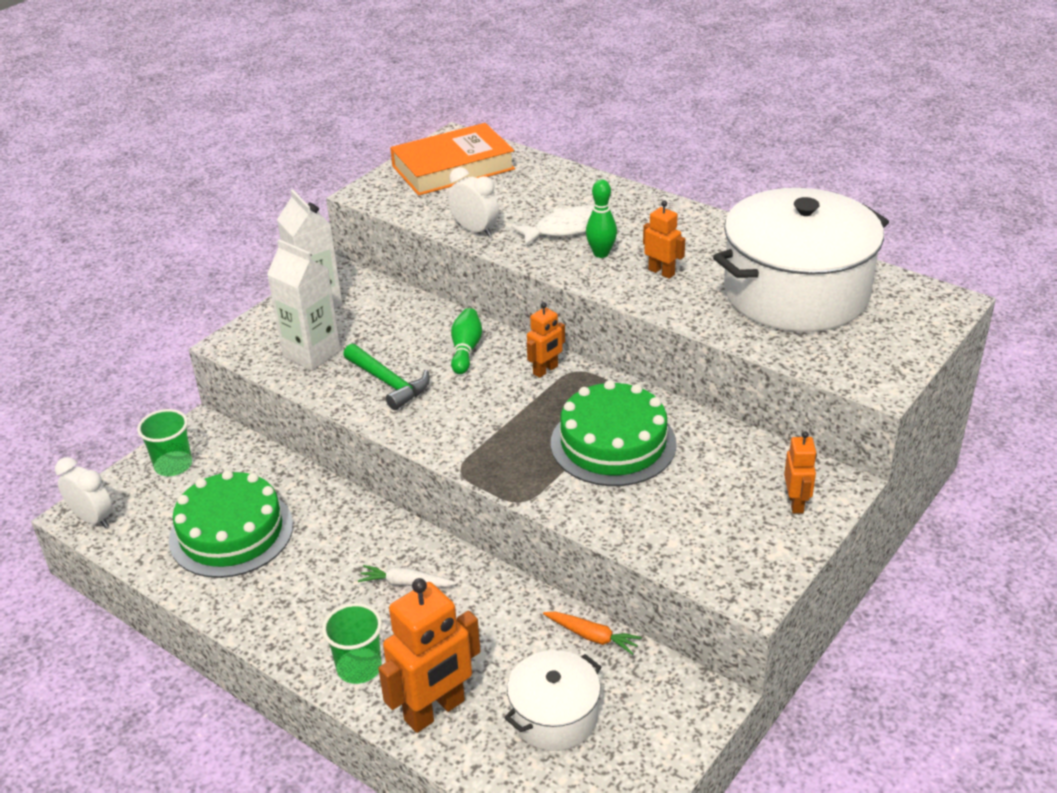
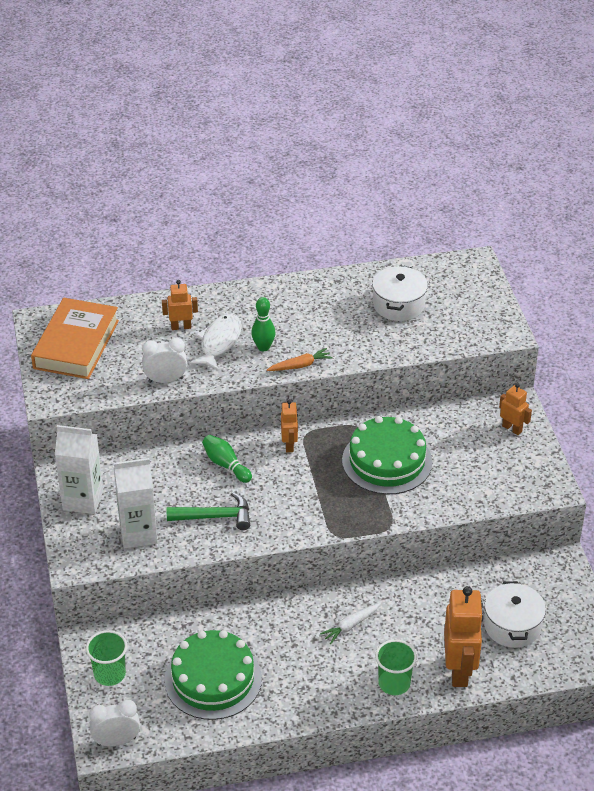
camera: 50 degrees left, 5 degrees up
orange carrot [543,612,642,655] -> orange carrot moved to [266,348,333,371]
orange robot [643,200,685,279] -> orange robot moved to [162,280,198,330]
white pot [713,188,889,332] -> white pot [372,266,428,321], size x0.51

